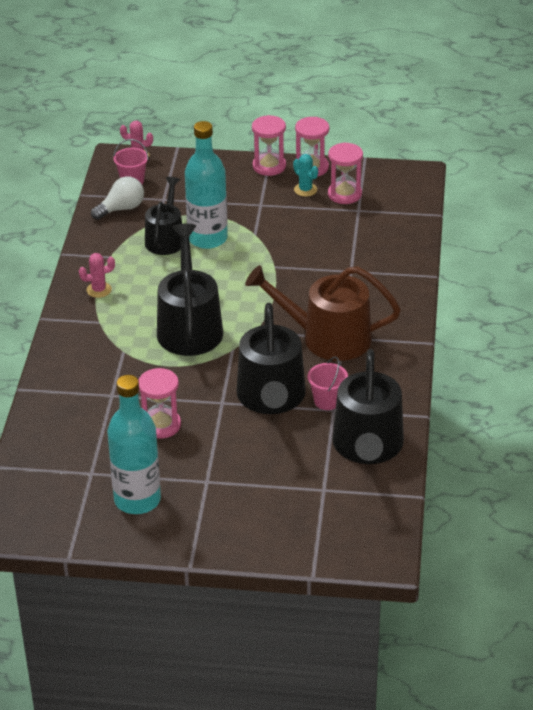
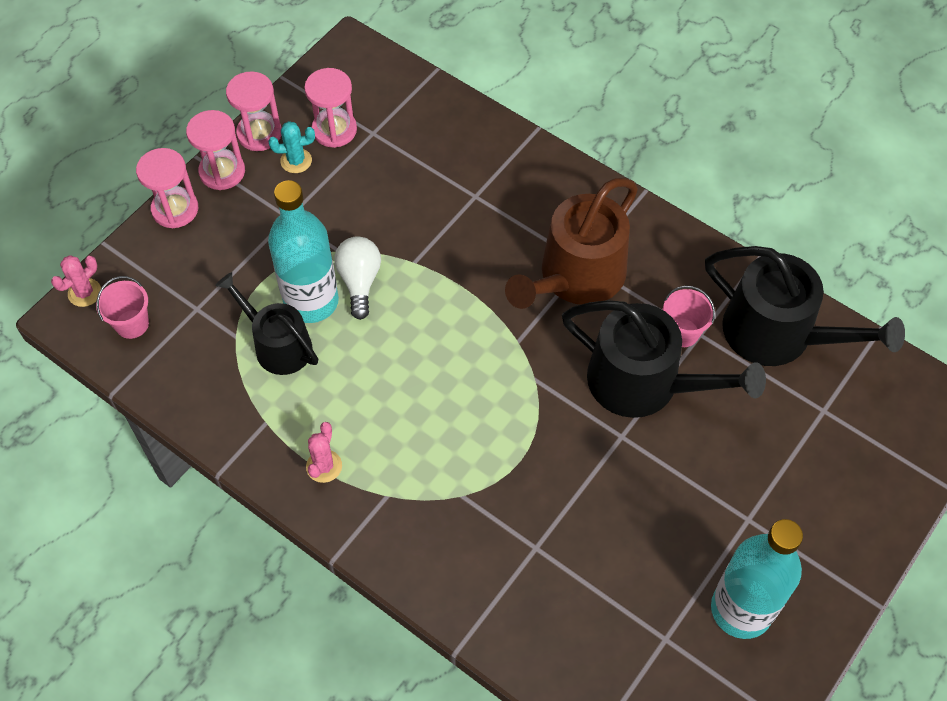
camera: 60 degrees left, 20 degrees up
white light bulb [91,176,144,220] -> white light bulb moved to [334,236,381,320]
pink hourglass [138,368,181,439] -> pink hourglass moved to [136,148,198,228]
black watering can [157,224,223,356] -> none

